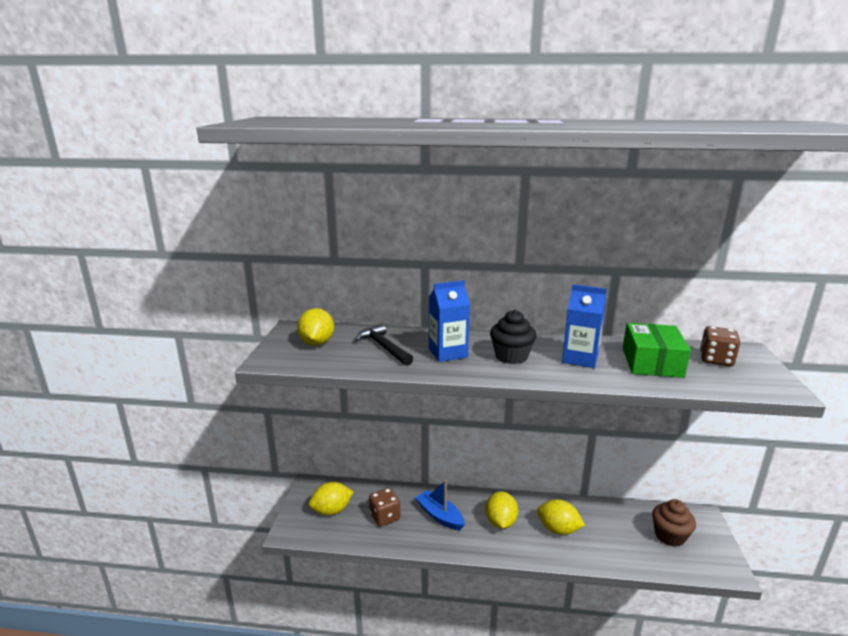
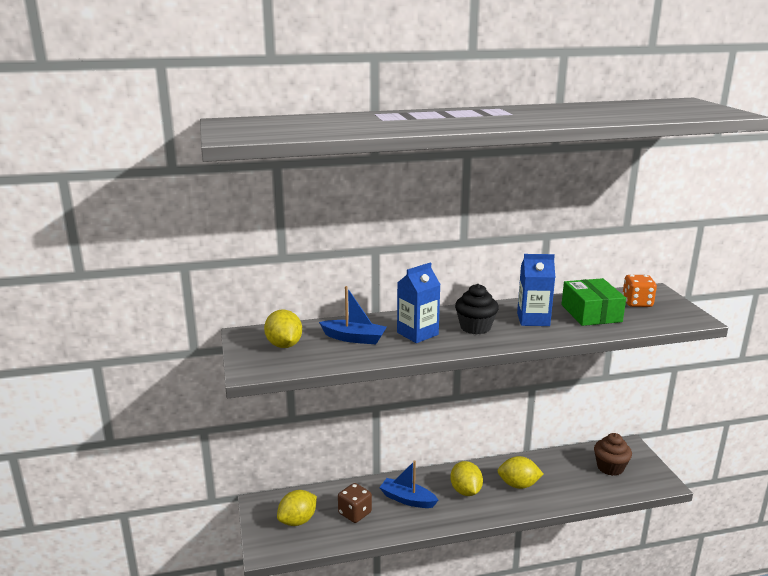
camera: 20 degrees left, 0 degrees up
black hammer [355,324,413,366] -> blue boat [319,286,387,344]
brown dice [700,326,740,366] -> orange dice [622,275,657,307]

